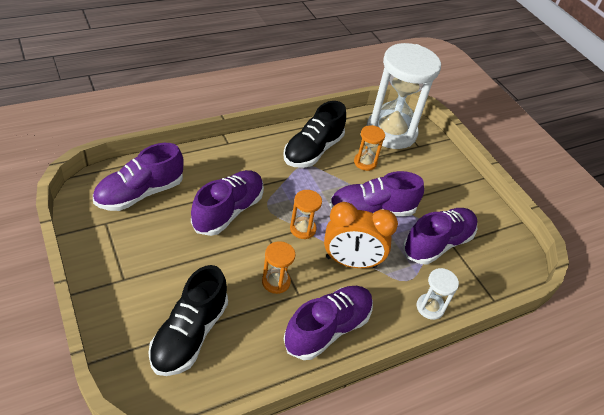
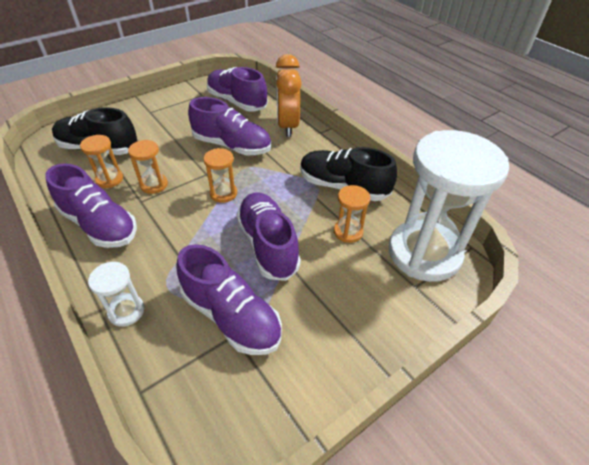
camera: 85 degrees right, 0 degrees up
orange clock [324,202,398,268] -> orange clock moved to [276,54,302,137]
none -> orange hourglass [80,135,123,188]

